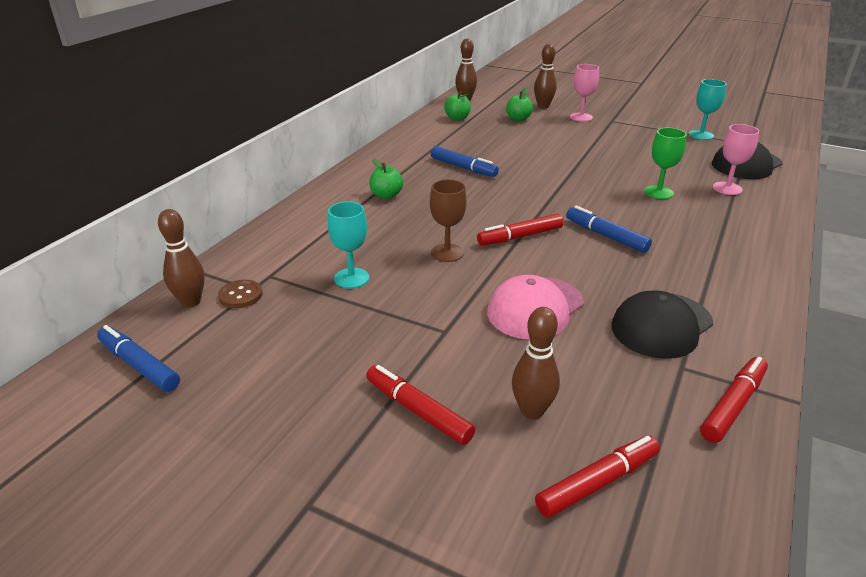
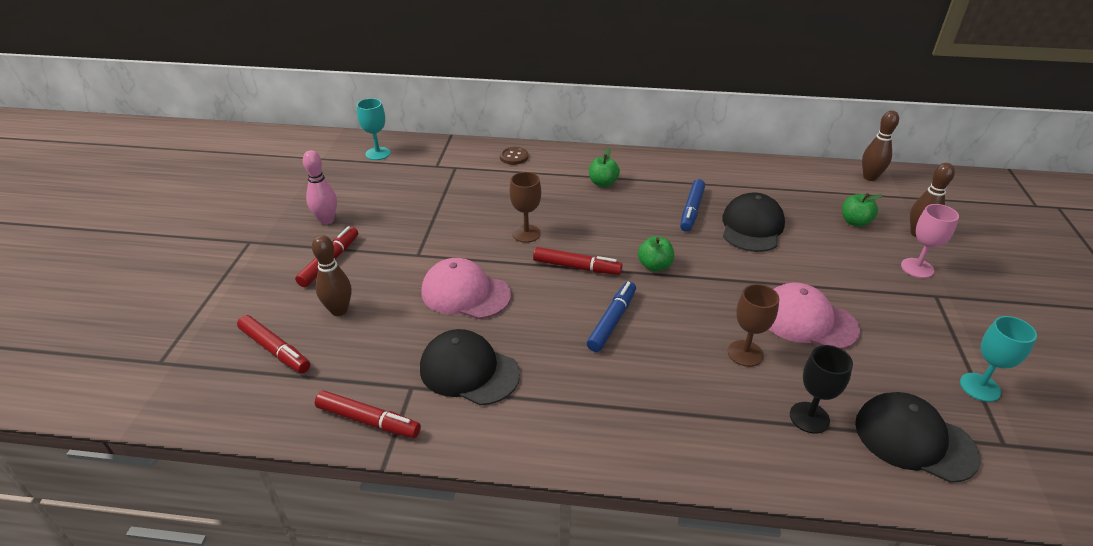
camera: 70 degrees right, 5 degrees up
blue marker [97,325,180,392] -> none
brown bowling pin [158,209,205,308] -> none
brown button [218,280,263,308] -> brown button moved to [500,147,528,165]
turquoise goblet [327,201,369,289] -> turquoise goblet moved to [357,98,390,160]
green apple [444,92,471,121] -> green apple moved to [638,236,674,271]
red marker [477,213,564,246] -> red marker turned 150 degrees clockwise [533,247,623,275]
green goblet [644,128,687,199] -> brown goblet [728,284,779,367]
pink goblet [713,124,759,195] -> black goblet [790,345,853,434]
none -> pink bowling pin [303,150,337,225]
none -> black cap [722,192,785,252]
none -> pink cap [769,282,860,349]

